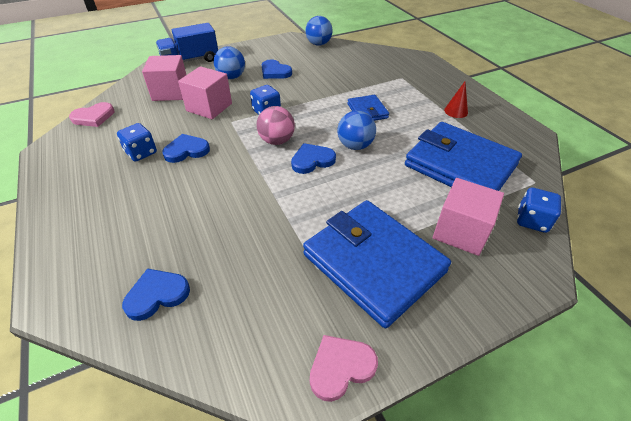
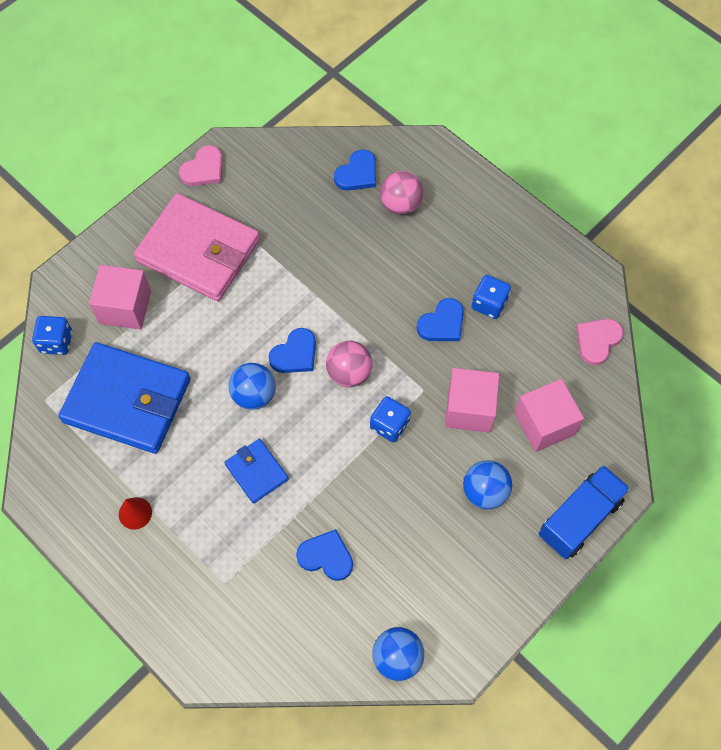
camera: 160 degrees right, 20 degrees up
blue heart [262,59,292,79] -> blue heart moved to [296,529,353,581]
blue wallet [303,200,451,328] -> pink wallet [134,193,260,301]
none -> pink ball [380,171,423,215]

